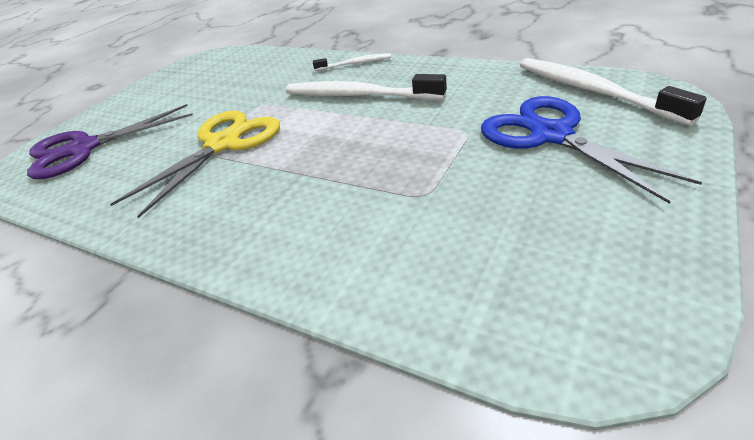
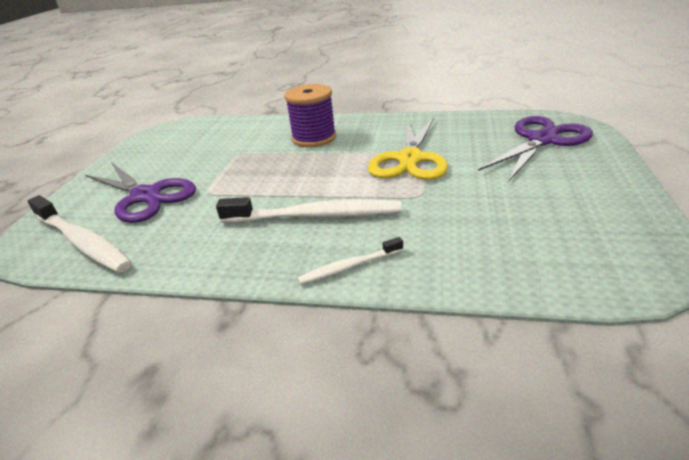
camera: 160 degrees right, 5 degrees down
blue scissors [481,96,702,204] -> purple scissors [85,162,196,223]
none -> purple spool [285,84,336,147]

